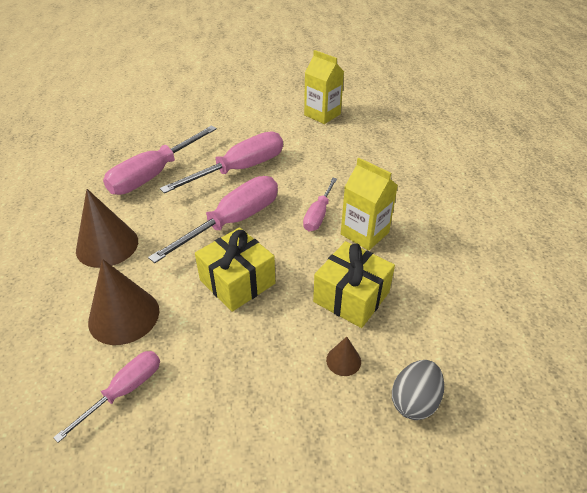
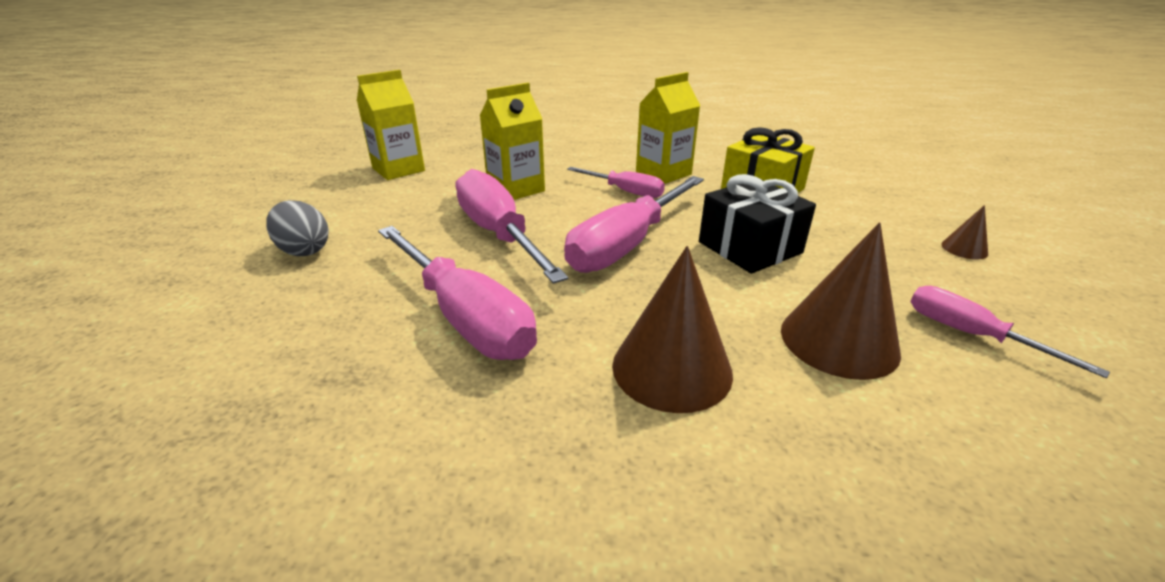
camera: 80 degrees left, 10 degrees down
pink screwdriver [148,176,278,263] -> pink screwdriver turned 105 degrees counterclockwise [564,176,704,273]
yellow gift [195,227,275,312] -> black gift [699,174,816,274]
brown cone [326,337,361,376] -> brown cone moved to [941,205,988,260]
grey egg [392,360,444,420] -> grey egg moved to [266,200,329,256]
none -> yellow carton [480,83,545,200]

